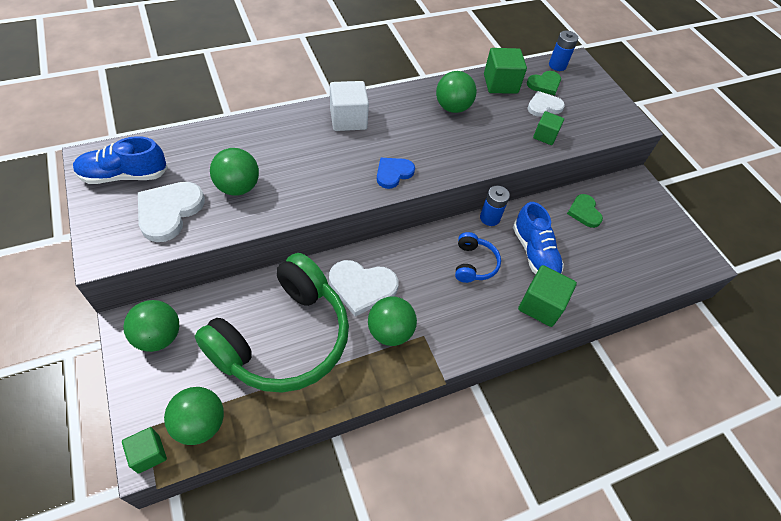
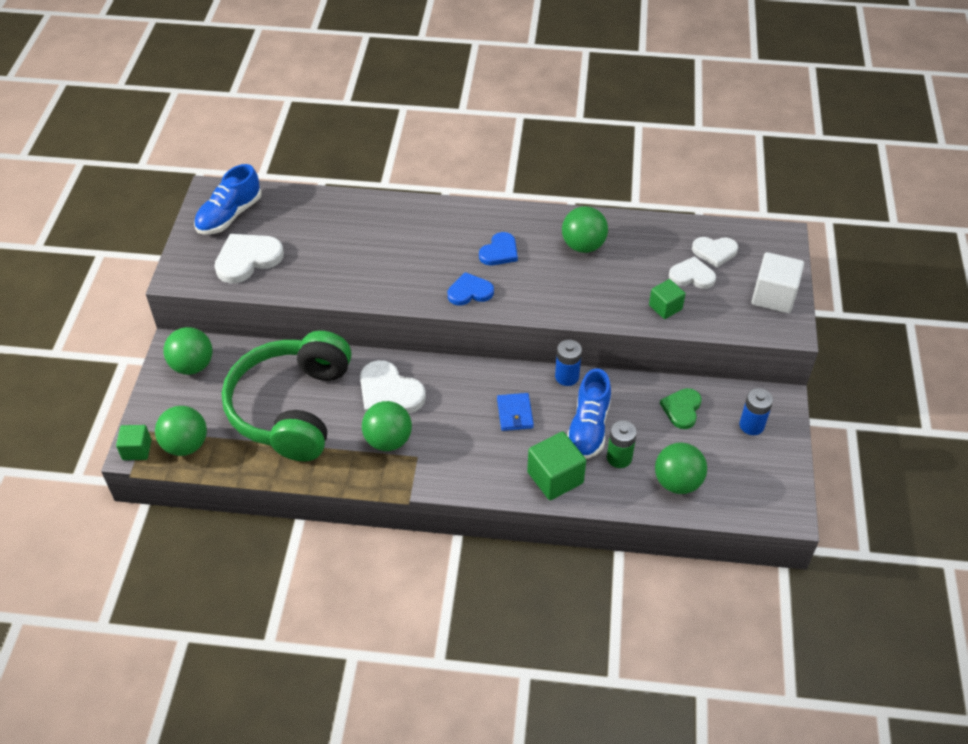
camera: 35 degrees right, 5 degrees down
blue shoe [73,136,168,184] -> blue shoe turned 75 degrees counterclockwise [194,164,262,234]
green headphones [195,253,349,393] -> green headphones turned 120 degrees clockwise [222,331,351,461]
green ball [210,148,259,196] -> green ball moved to [655,442,707,494]
white cube [330,81,369,131] -> white cube moved to [751,252,804,313]
blue headphones [455,232,501,283] -> blue wallet [497,393,534,431]
green cube [484,48,527,94] -> none
green heart [527,71,561,95] -> white heart [692,237,738,268]
blue battery [549,31,578,71] -> blue battery moved to [739,388,773,435]
none -> blue heart [479,232,518,265]
none -> green battery [607,420,637,468]

